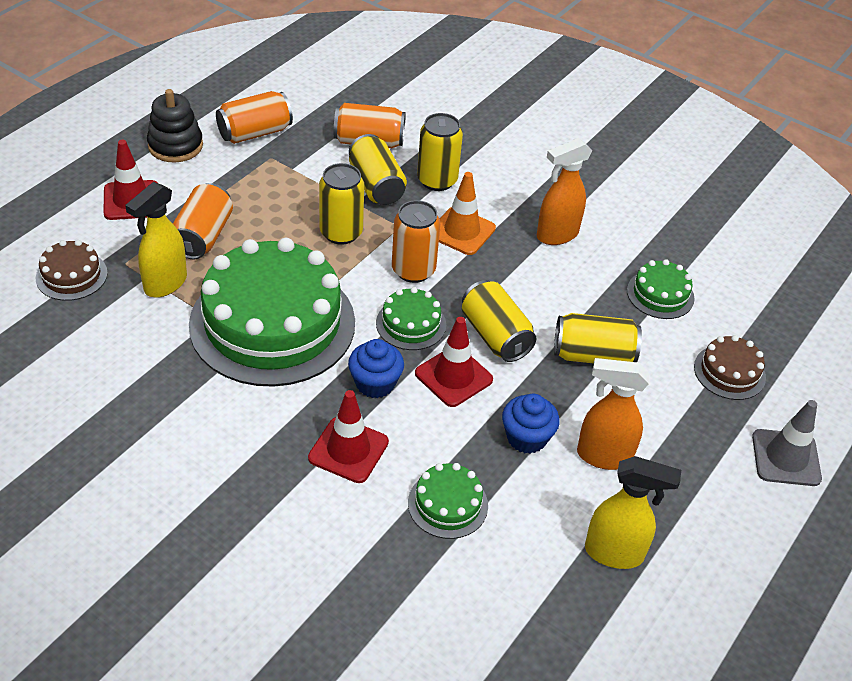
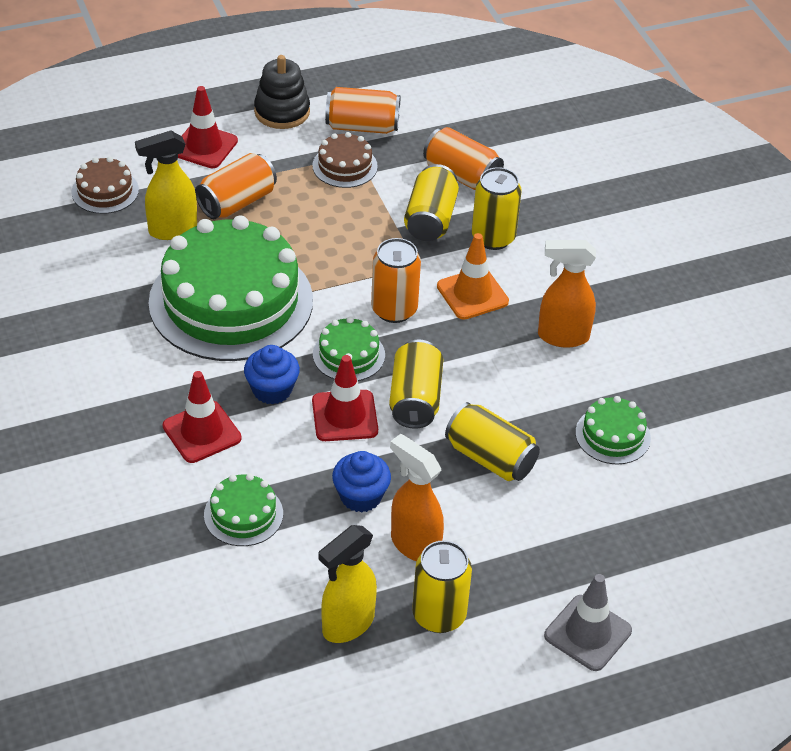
camera: 35 degrees right, 0 degrees up
yellow can [319,163,364,245] -> yellow can moved to [412,540,472,633]
yellow spray bottle [585,456,681,569] -> yellow spray bottle turned 90 degrees clockwise [319,525,377,643]
brown cake [694,335,766,400] -> brown cake moved to [312,132,378,188]

